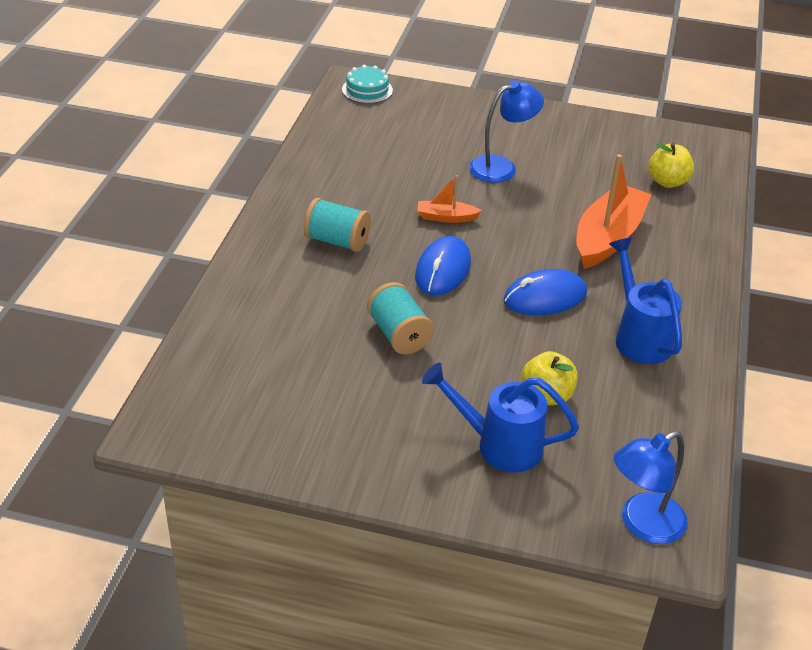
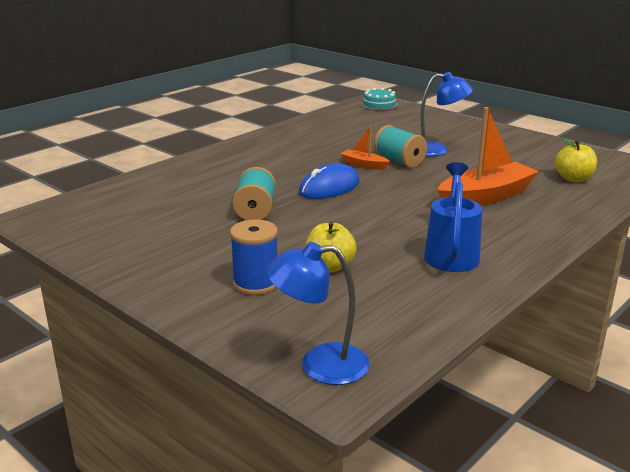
camera: 30 degrees right, 15 degrees down
turquoise spool [304,198,371,252] -> turquoise spool moved to [374,125,427,168]
blue watering can [422,363,579,473] -> blue spool [230,220,278,295]
blue mouse [503,269,587,315] -> none

